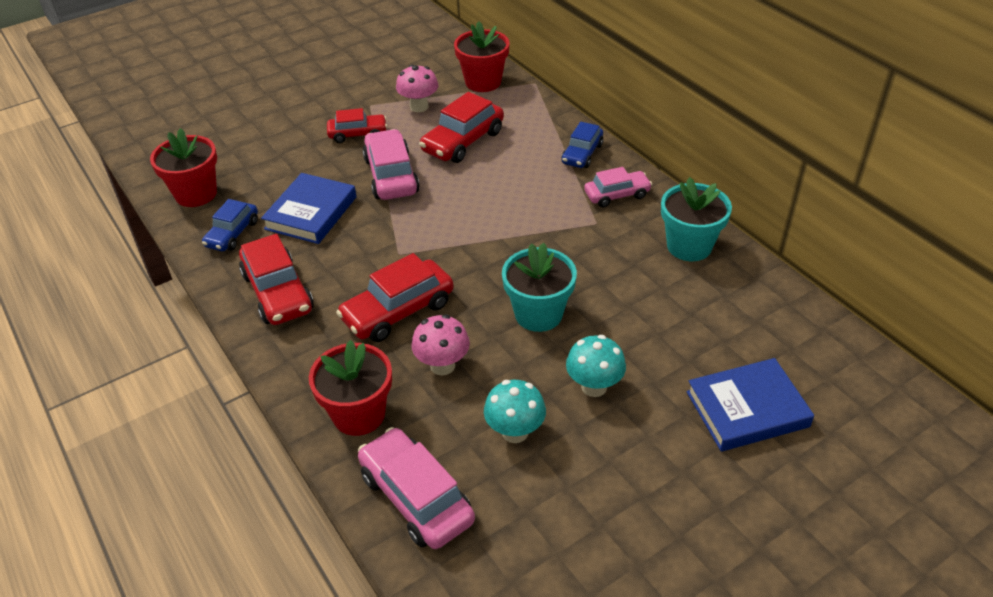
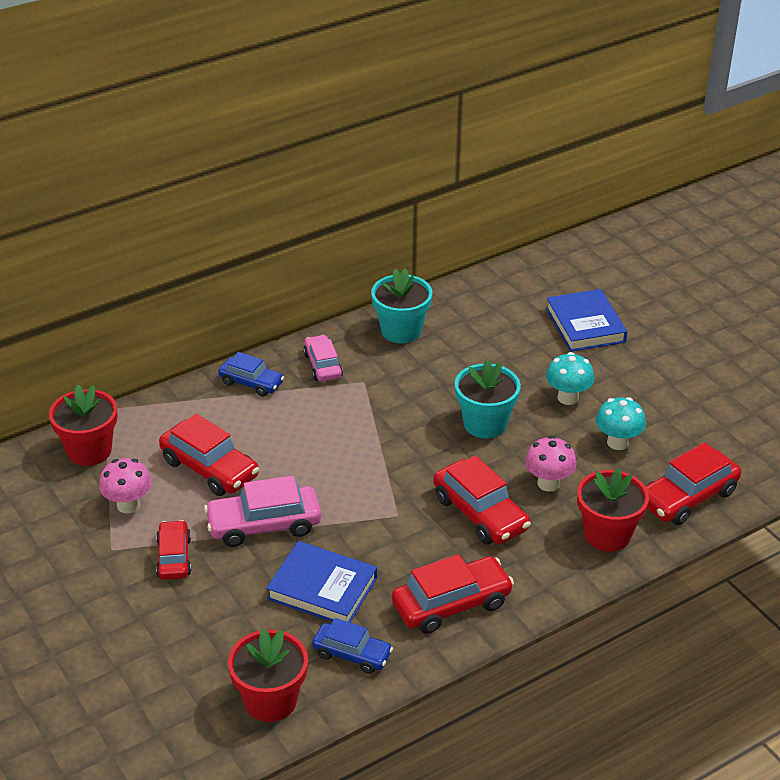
camera: 90 degrees left, 5 degrees down
pink car [358,427,475,549] -> red car [645,442,741,525]

